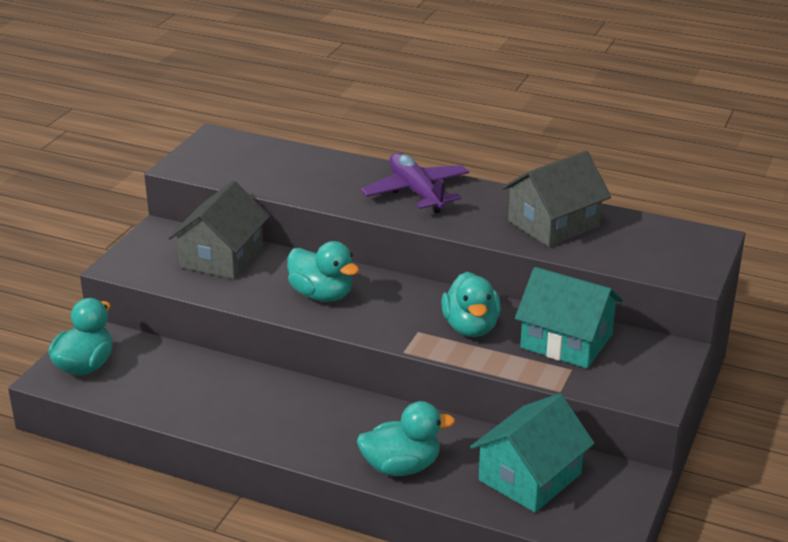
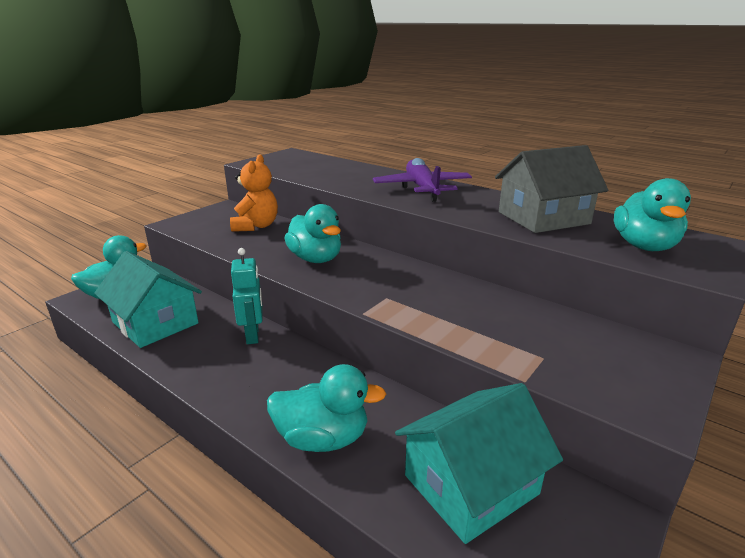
camera: 15 degrees right, 5 degrees down
grey house [168,181,270,279] -> orange teddy bear [230,154,278,232]
turquoise duck [441,272,501,337] -> turquoise duck moved to [614,178,691,251]
turquoise house [515,267,623,369] -> turquoise house moved to [94,251,202,348]
none -> turquoise robot [231,248,262,344]

